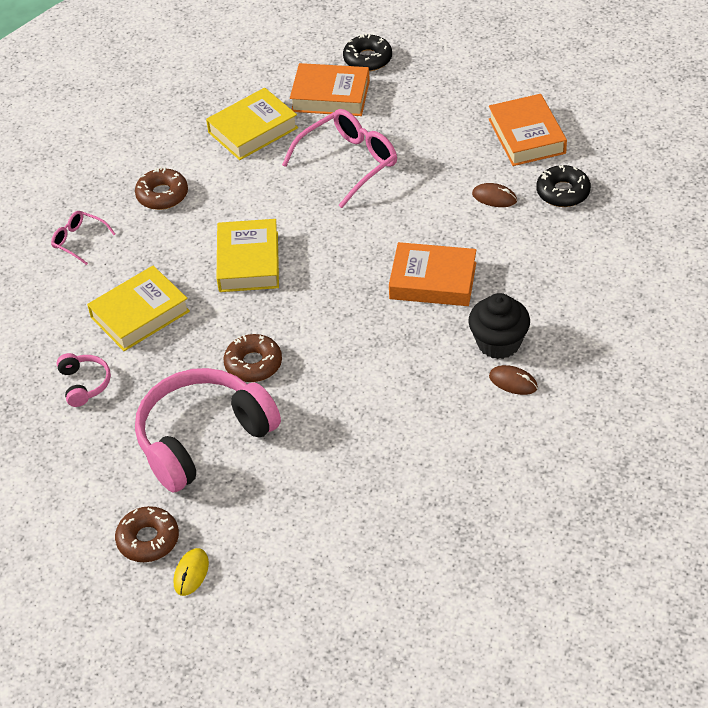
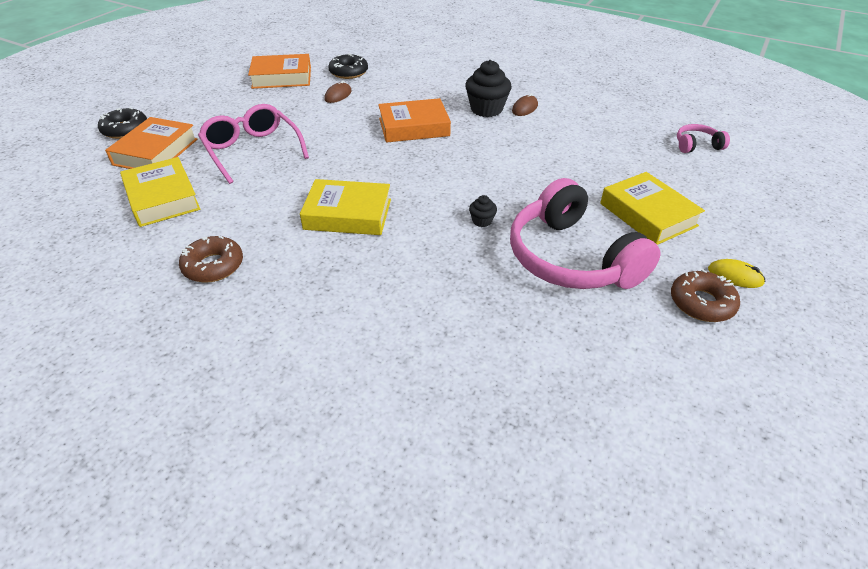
camera: 85 degrees left, 5 degrees down
pink glasses [51,211,115,265] -> none
pink headphones [57,353,111,407] -> pink headphones moved to [677,124,730,153]
yellow book [87,266,190,351] -> yellow book moved to [600,172,705,245]
brown donut [224,334,282,382] -> black cupcake [469,195,497,227]
orange book [389,242,476,306] -> orange book turned 60 degrees clockwise [378,98,451,143]

